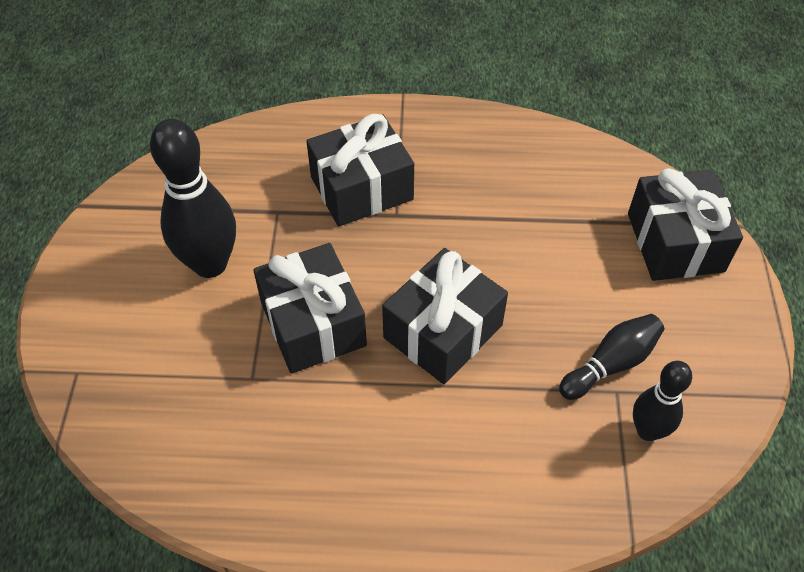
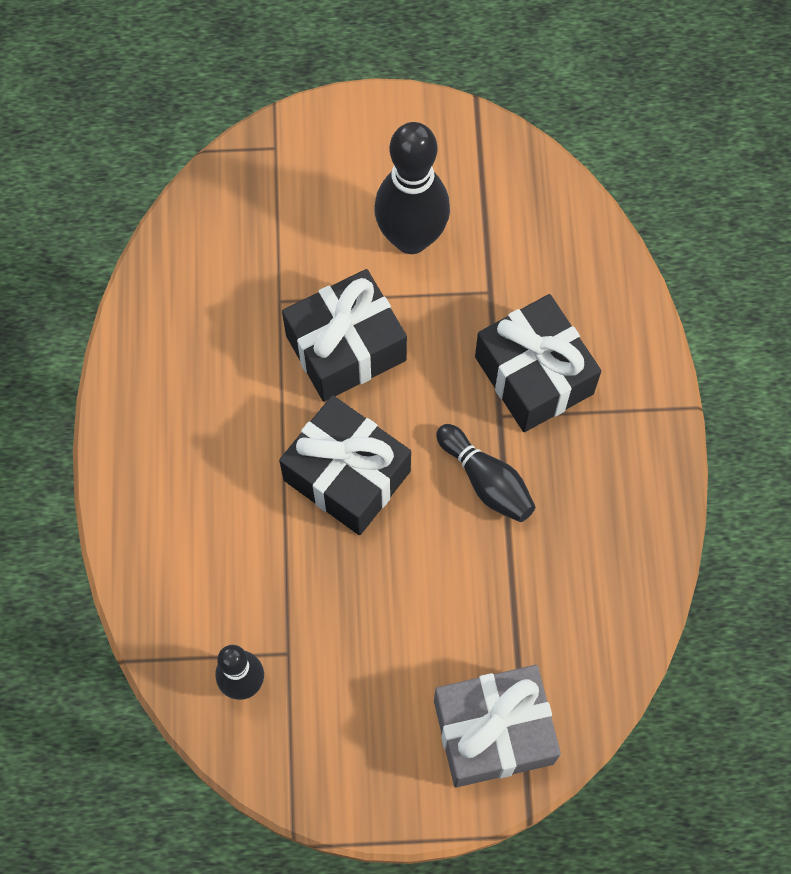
camera: 85 degrees right, 15 degrees up
black bowling pin [559,314,664,400] -> black bowling pin moved to [436,424,536,522]
black gift [628,168,743,281] -> grey gift [434,665,561,787]

